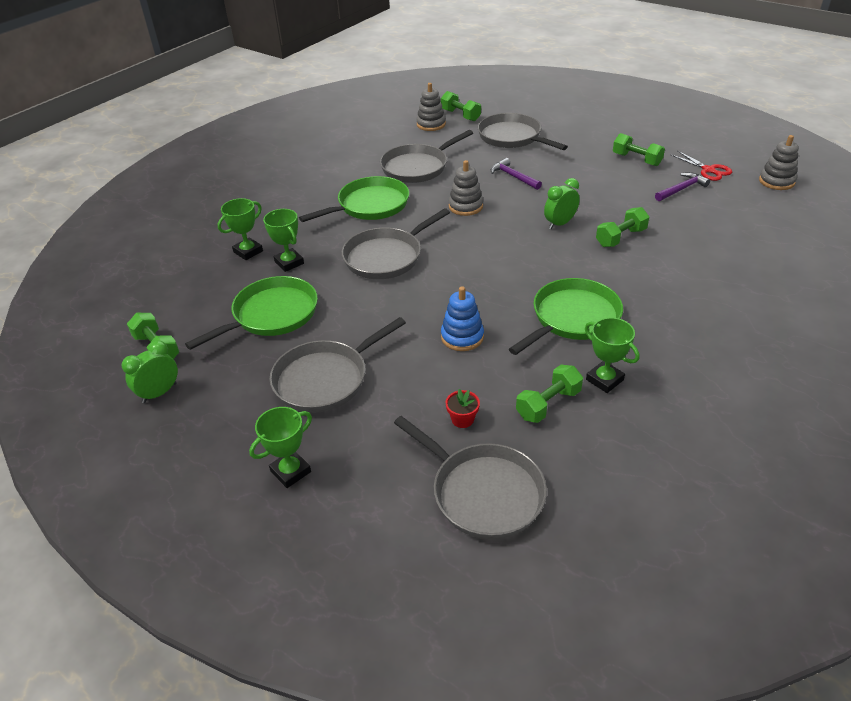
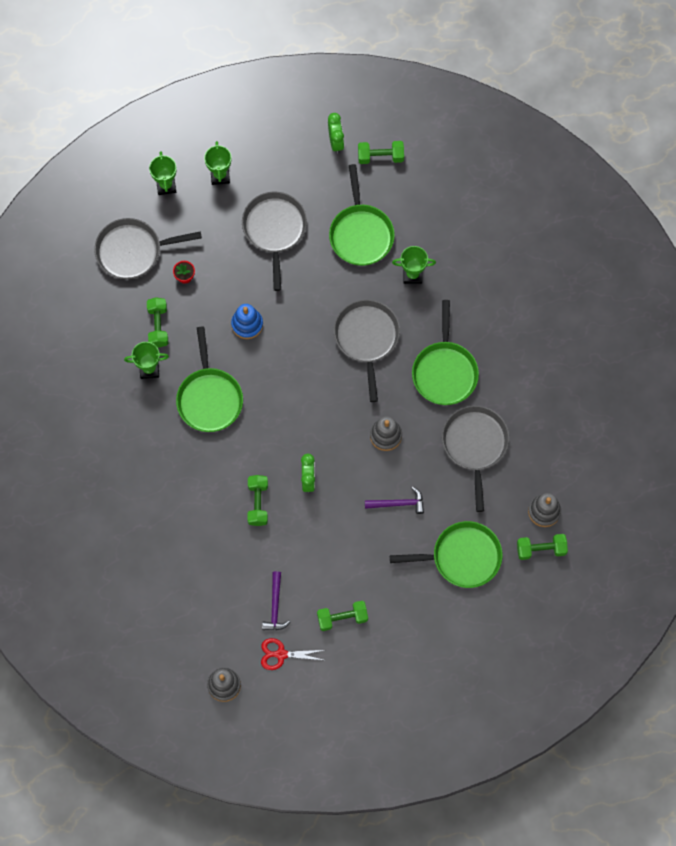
camera: 125 degrees right, 30 degrees up
green trophy [218,198,263,260] -> green trophy moved to [149,151,177,195]
grey pan [478,113,568,150] -> green pan [390,521,503,588]

